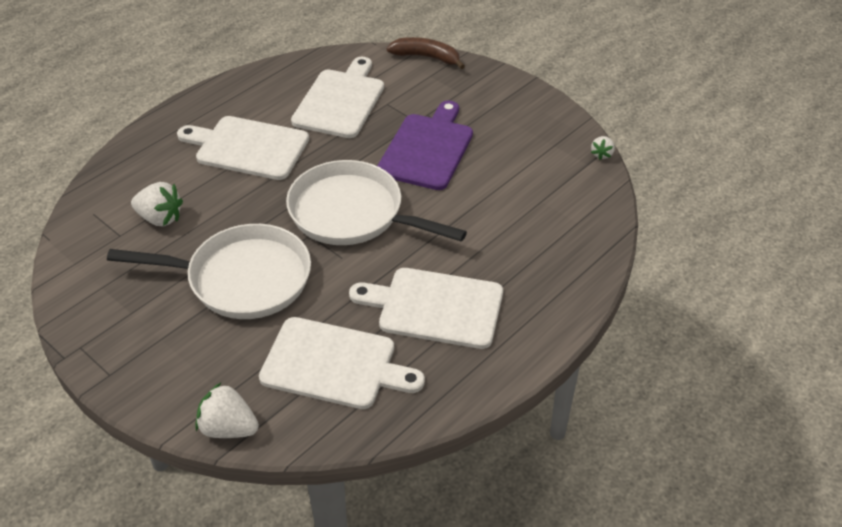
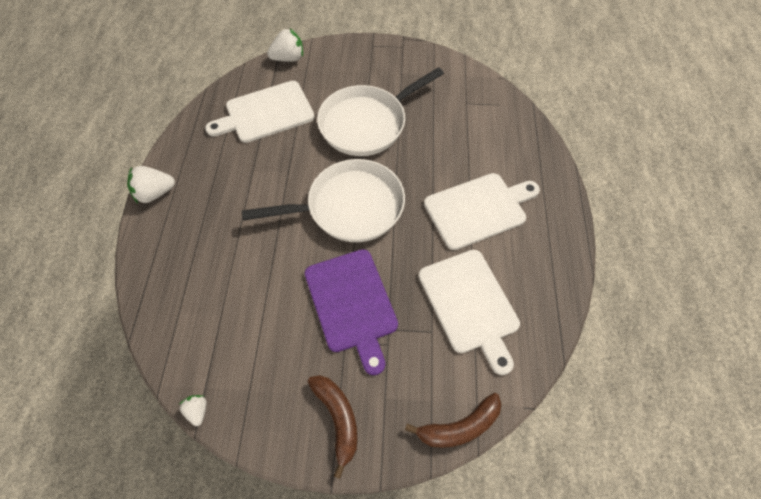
camera: 140 degrees right, 15 degrees up
white strawberry [131,182,183,226] -> white strawberry moved to [127,166,175,203]
white cutting board [349,268,503,349] -> none
none -> brown banana [308,375,357,479]

